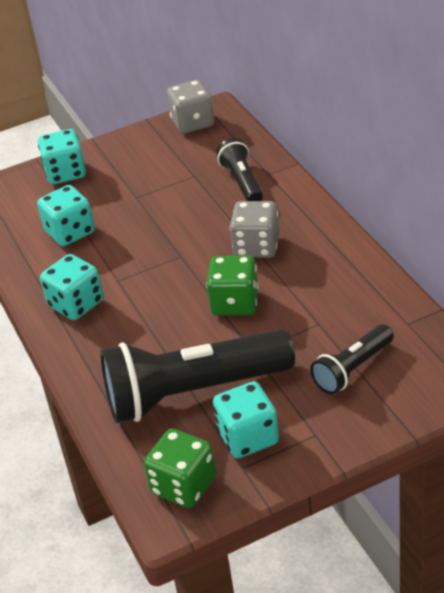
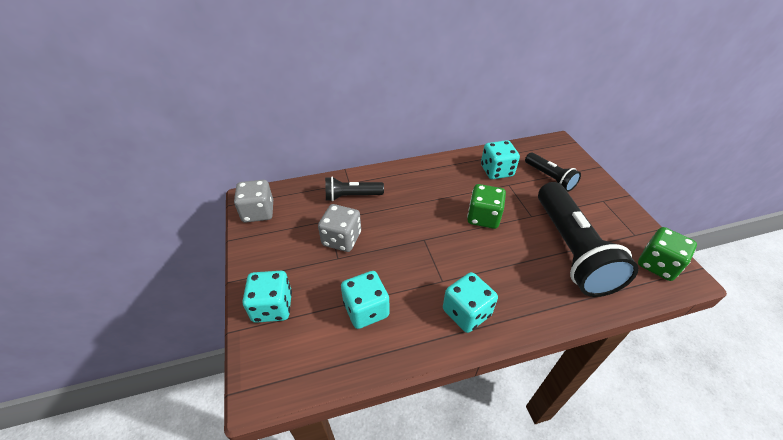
camera: 85 degrees left, 5 degrees up
turquoise dice [213,381,279,458] -> turquoise dice moved to [481,140,520,179]
grey dice [230,201,280,258] -> grey dice moved to [318,204,361,252]

